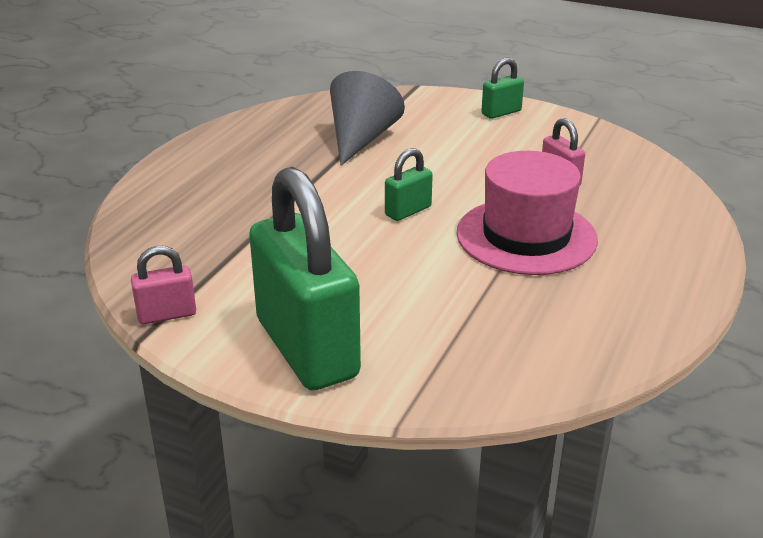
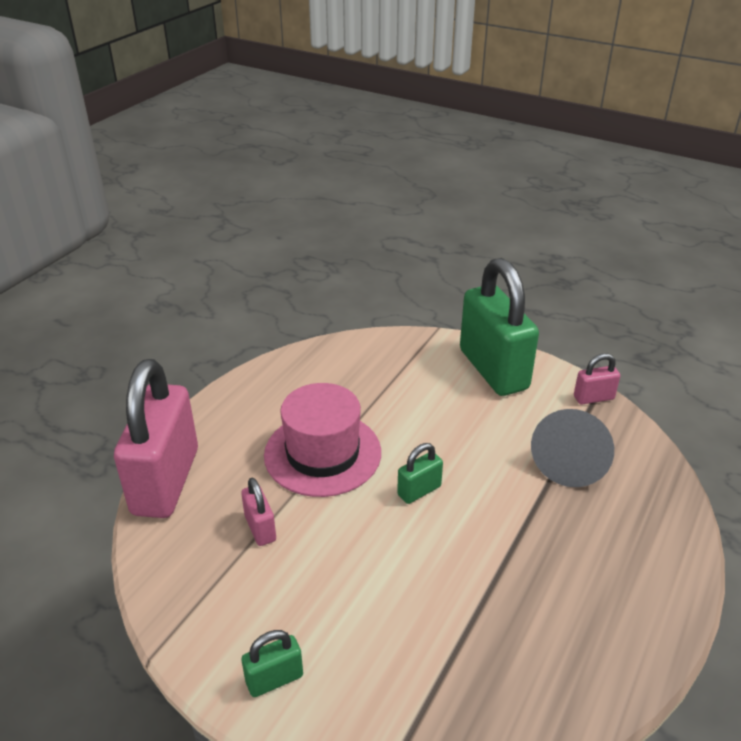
camera: 175 degrees left, 5 degrees up
grey cone [330,71,405,166] -> grey cone moved to [531,409,614,487]
none -> pink padlock [114,359,198,518]

